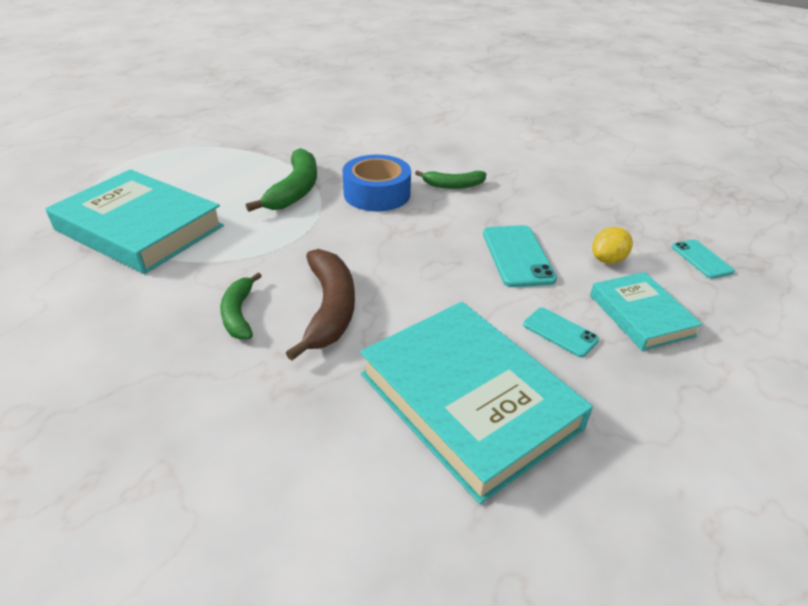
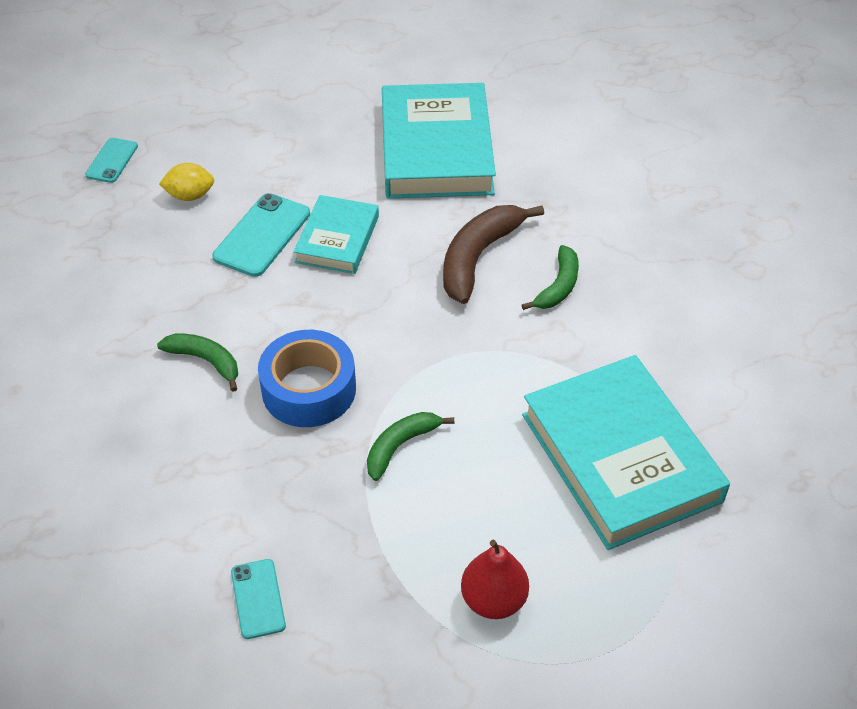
camera: 145 degrees left, 10 degrees up
green banana [246,148,317,212] -> green banana [367,412,454,481], size x0.61
turquoise phone [523,308,599,357] -> turquoise phone moved to [231,559,286,639]
turquoise book [590,272,703,351] -> turquoise book moved to [293,195,379,274]
none -> red pear [461,540,529,619]

